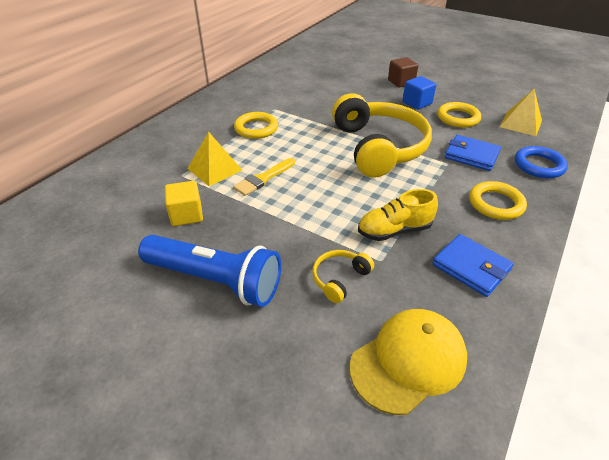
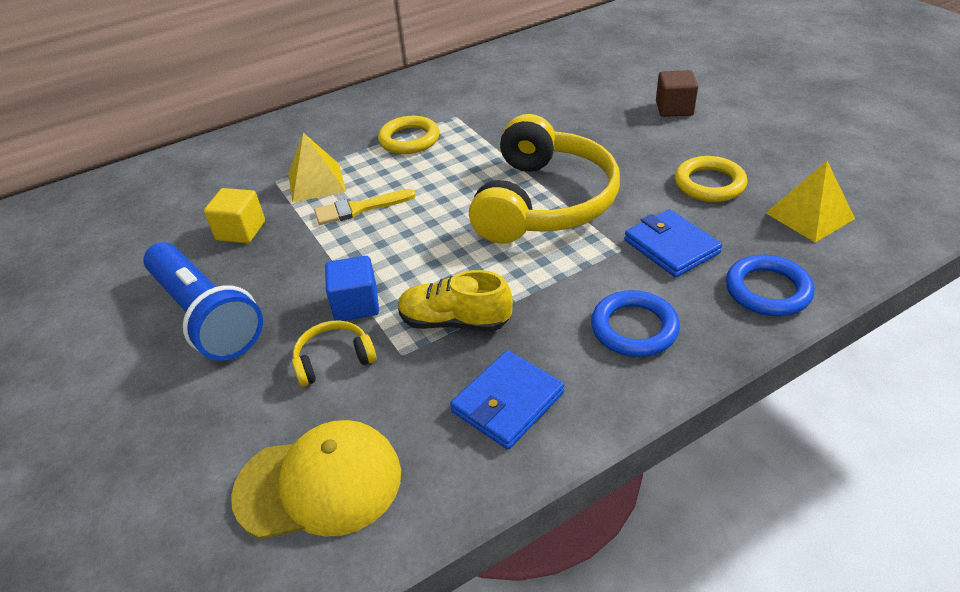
camera: 30 degrees right, 0 degrees up
blue cube [403,76,436,109] -> blue cube moved to [325,256,379,321]
blue wallet [432,234,514,297] -> blue wallet turned 60 degrees clockwise [450,350,564,449]
yellow ring [469,181,527,220] -> blue ring [591,290,680,357]

